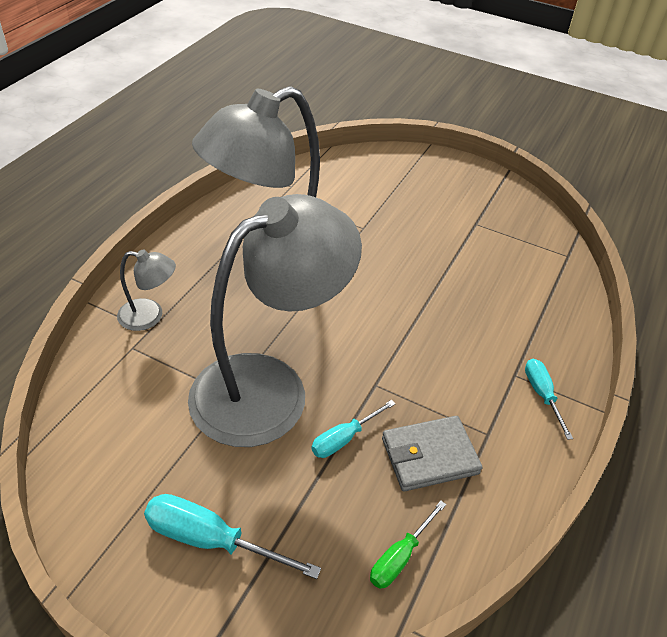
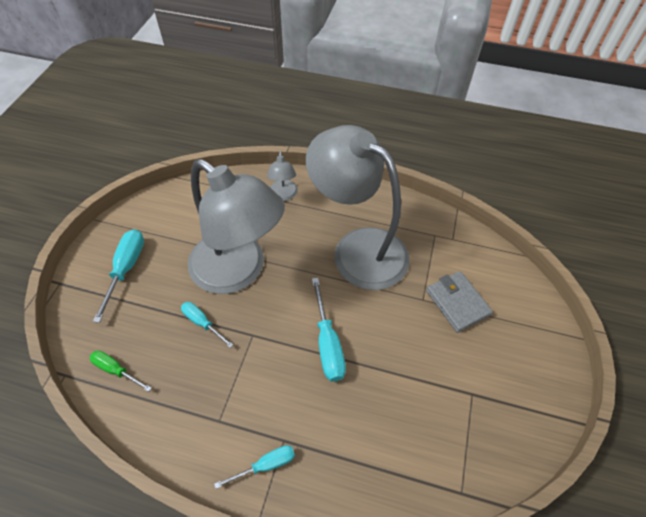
camera: 80 degrees right, 10 degrees up
grey wallet [382,416,483,491] -> grey wallet moved to [426,271,493,333]
none -> turquoise screwdriver [312,278,346,381]

